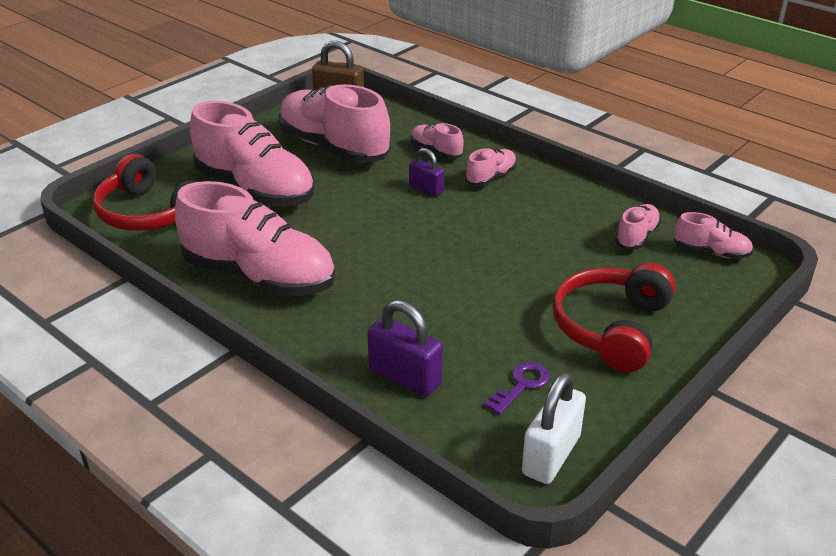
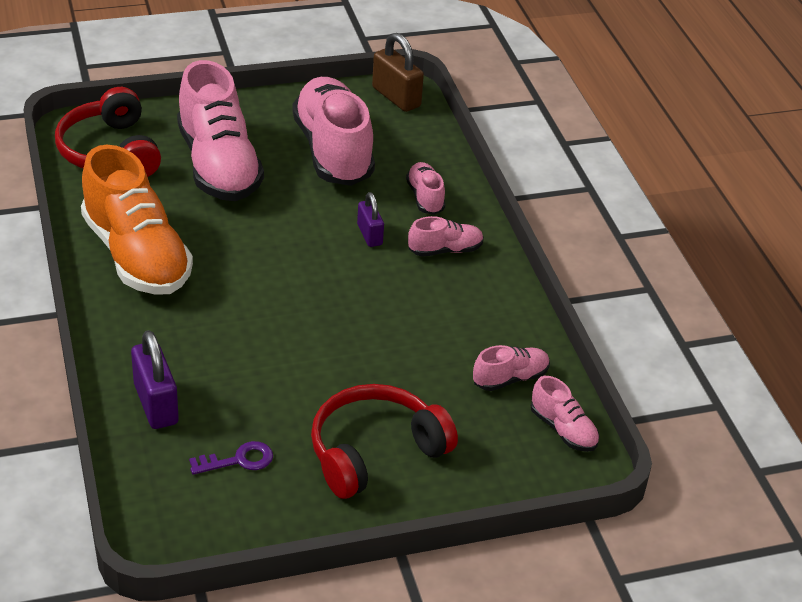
camera: 30 degrees right, 5 degrees up
pink shoe [175,181,335,296] -> orange shoe [81,145,193,295]
white padlock [522,372,586,484] -> none

